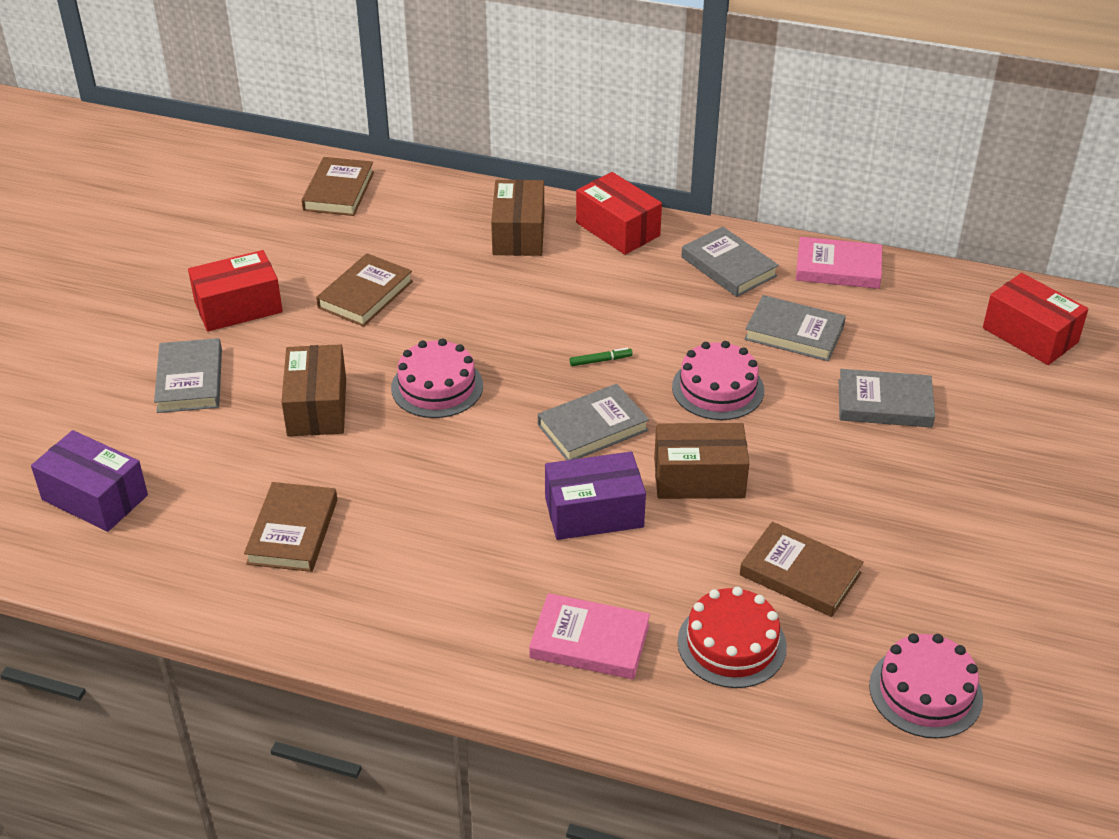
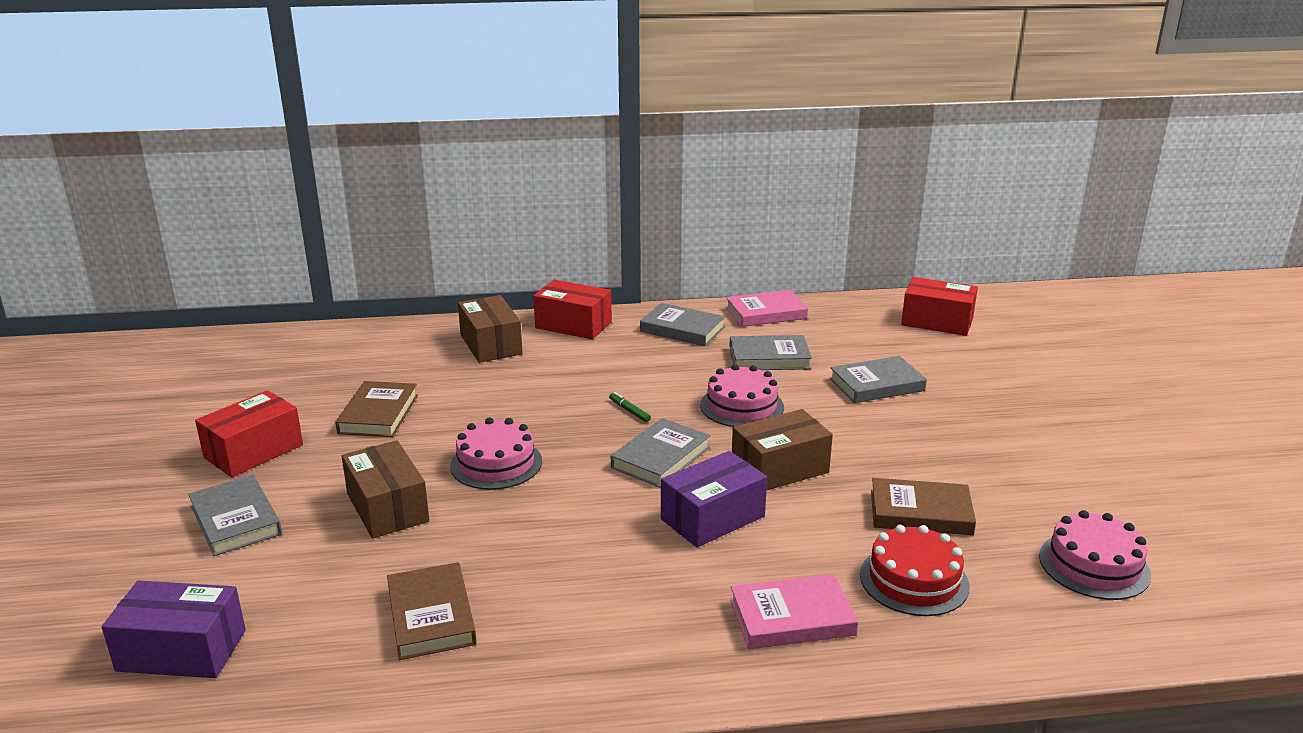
camera: 25 degrees left, 15 degrees down
brown book [302,157,374,216] -> none
green marker [570,348,633,366] -> green marker turned 90 degrees counterclockwise [609,392,651,422]

